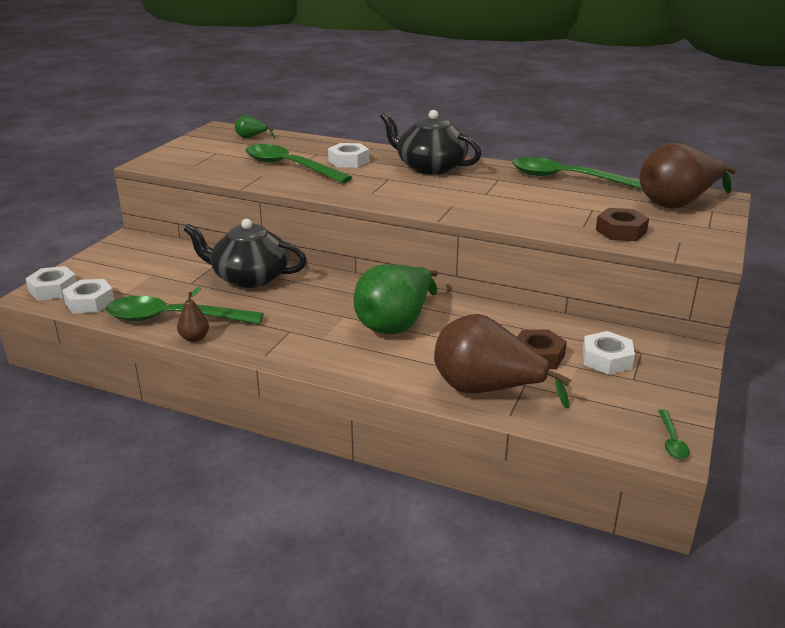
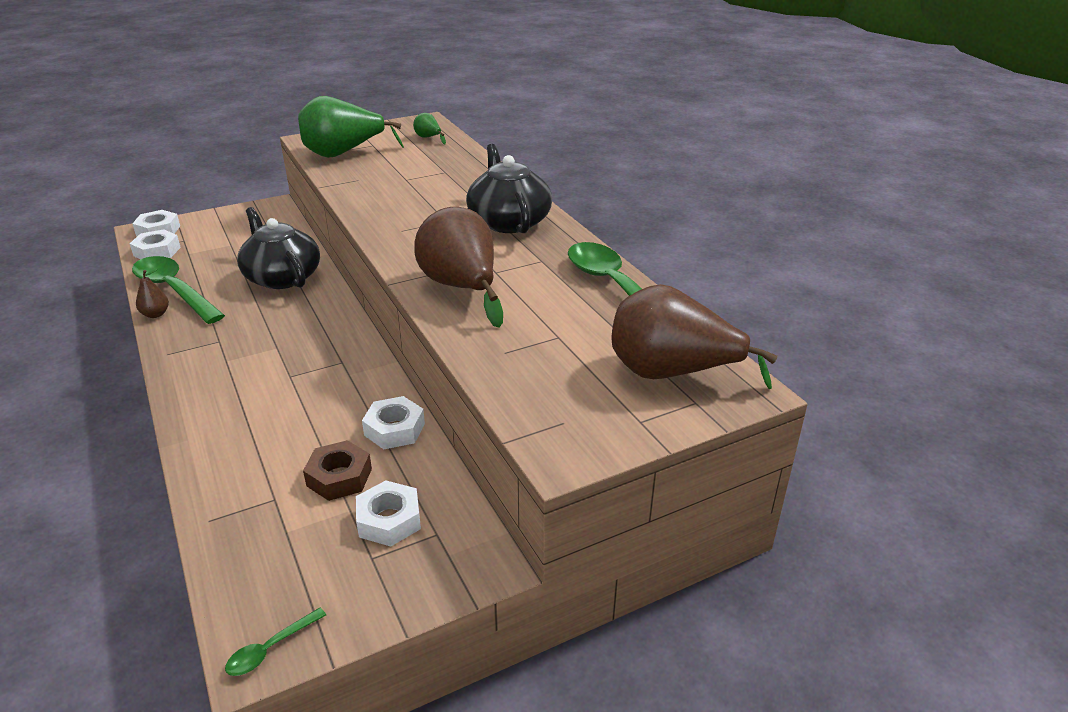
camera: 40 degrees right, 5 degrees up
green spoon [245,144,352,183] -> none
white nut [328,143,369,168] -> white nut moved to [362,396,425,449]
green pear [354,264,438,335] -> green pear moved to [298,96,404,158]
brown pear [434,314,571,408] -> brown pear moved to [414,207,503,328]
brown nut [596,208,649,241] -> none

